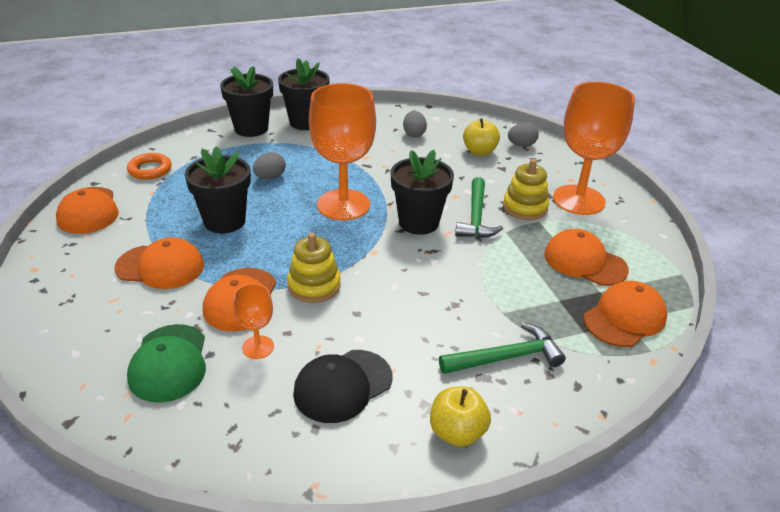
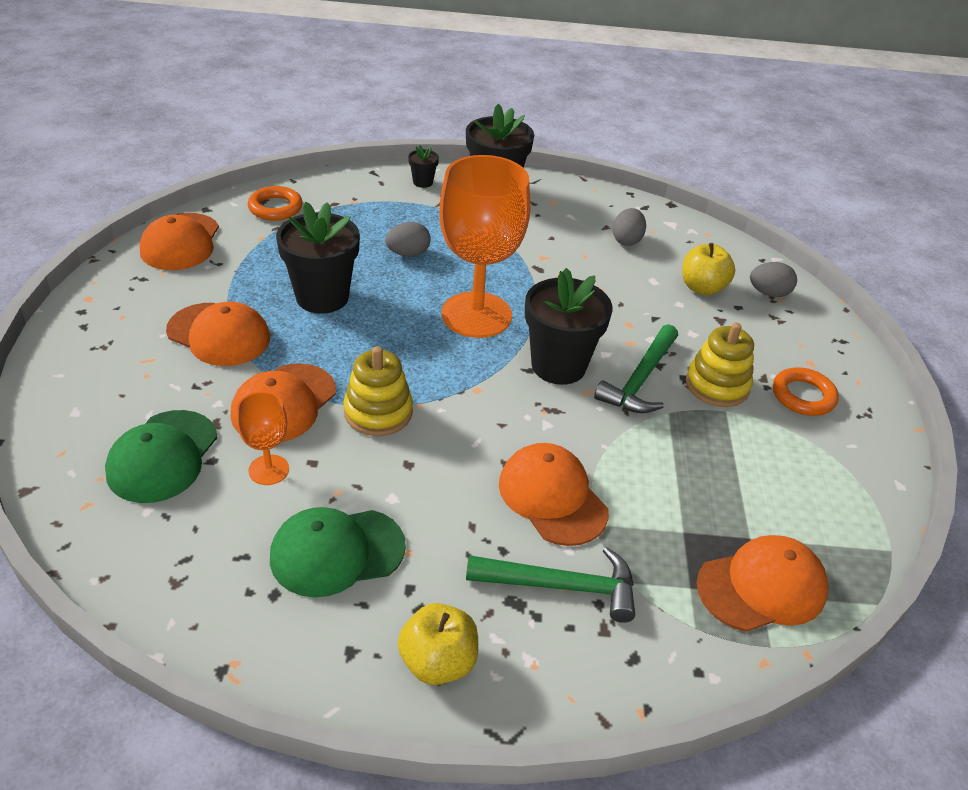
camera: 20 degrees right, 5 degrees up
black flower pot [220,66,273,137] -> black flower pot [408,145,439,188], size x0.46
black cap [293,350,392,423] -> green cap [270,507,406,597]
orange cap [544,229,629,286] -> orange cap moved to [499,443,609,546]
orange goblet [553,82,635,215] -> orange ring [773,367,839,416]

